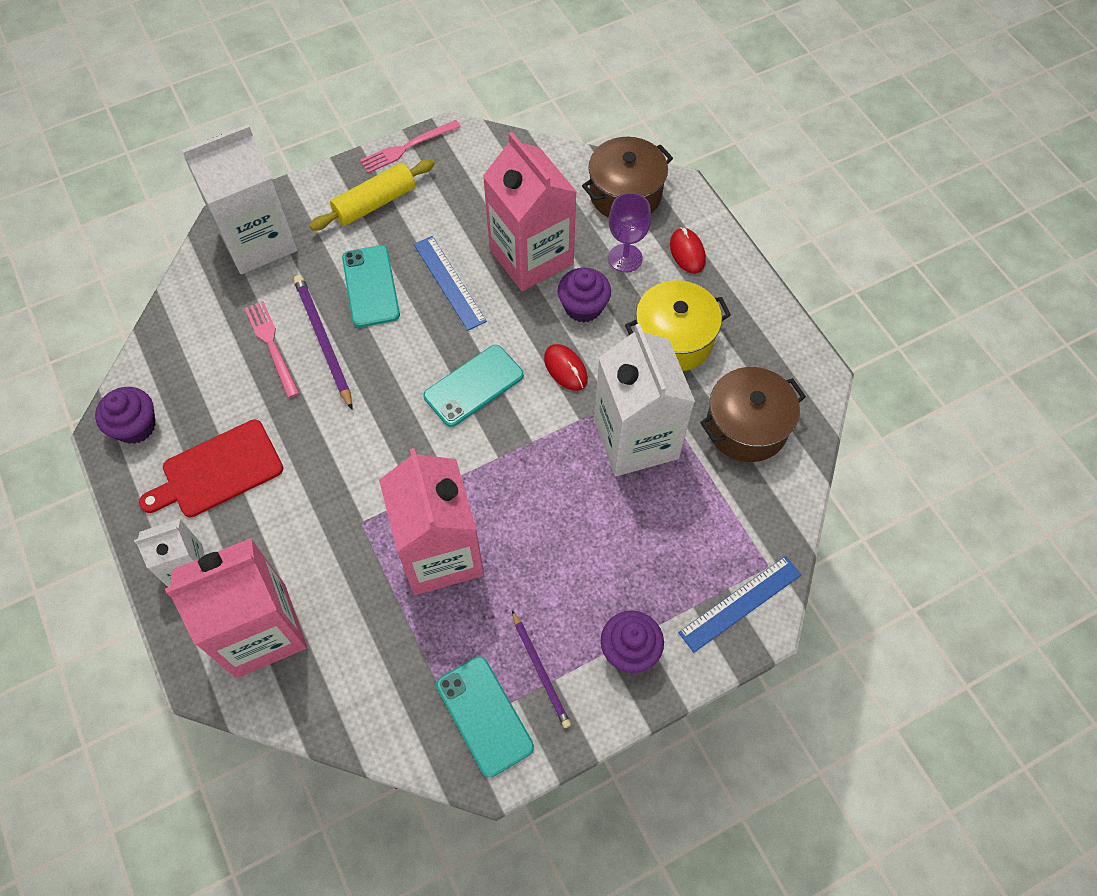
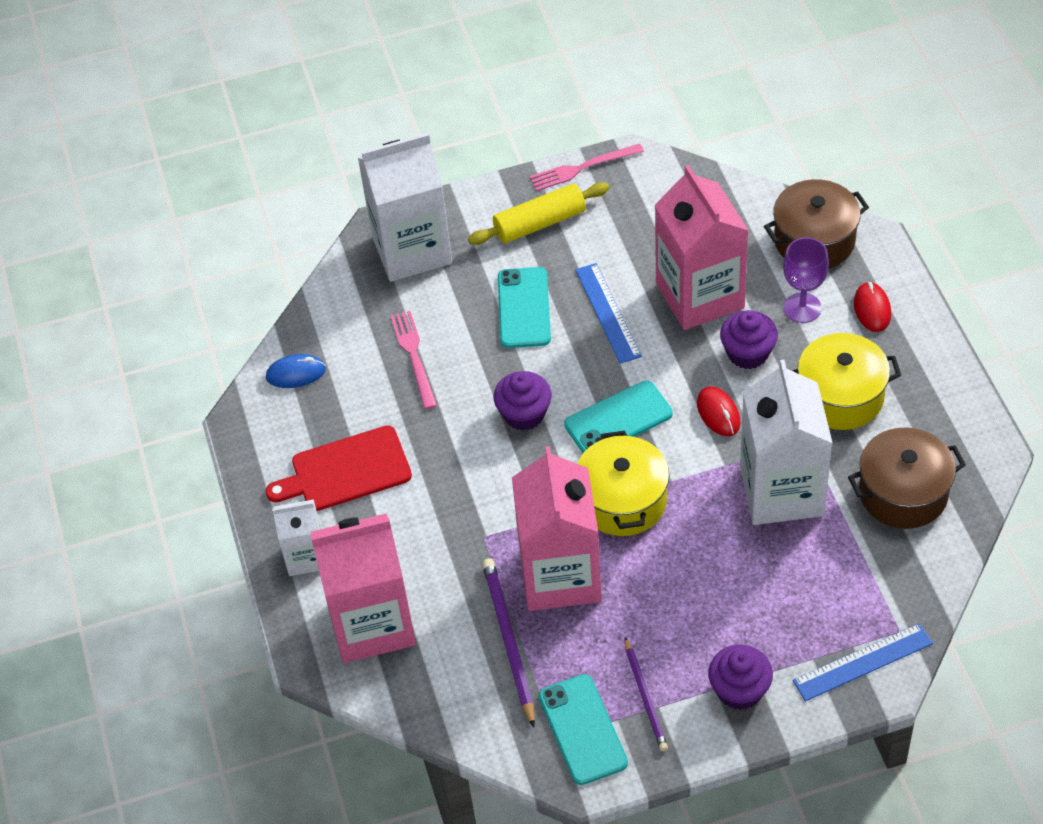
camera: 15 degrees right, 10 degrees down
purple cupcake [95,387,156,444] -> purple cupcake moved to [493,371,552,431]
purple pencil [294,275,352,409] -> purple pencil moved to [482,558,535,728]
none -> blue mouse [266,354,326,388]
none -> yellow pot [577,430,669,536]

